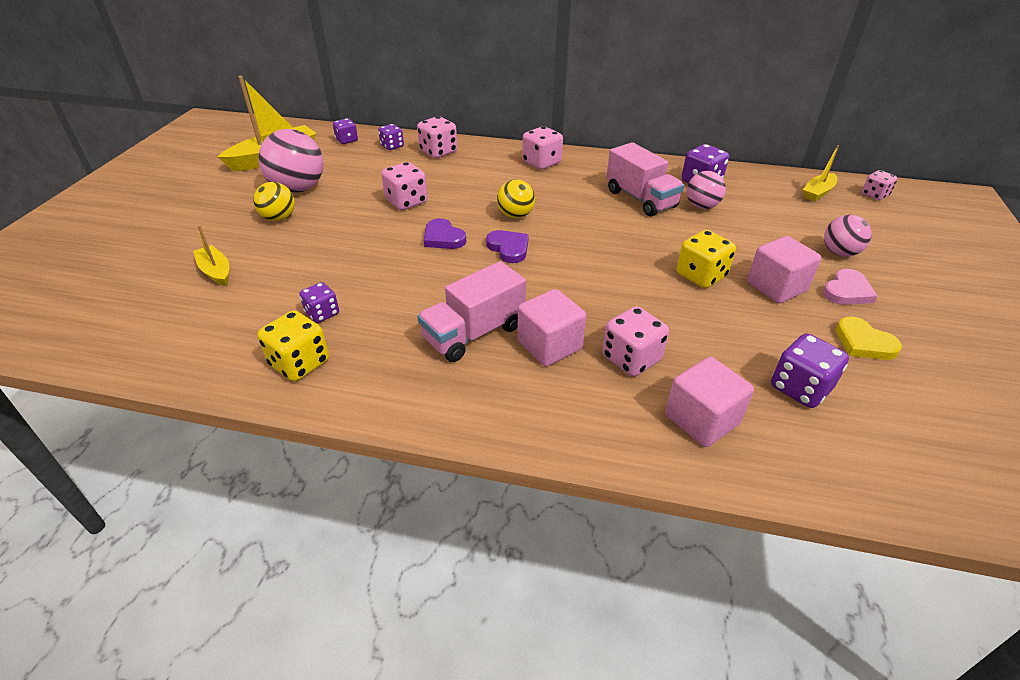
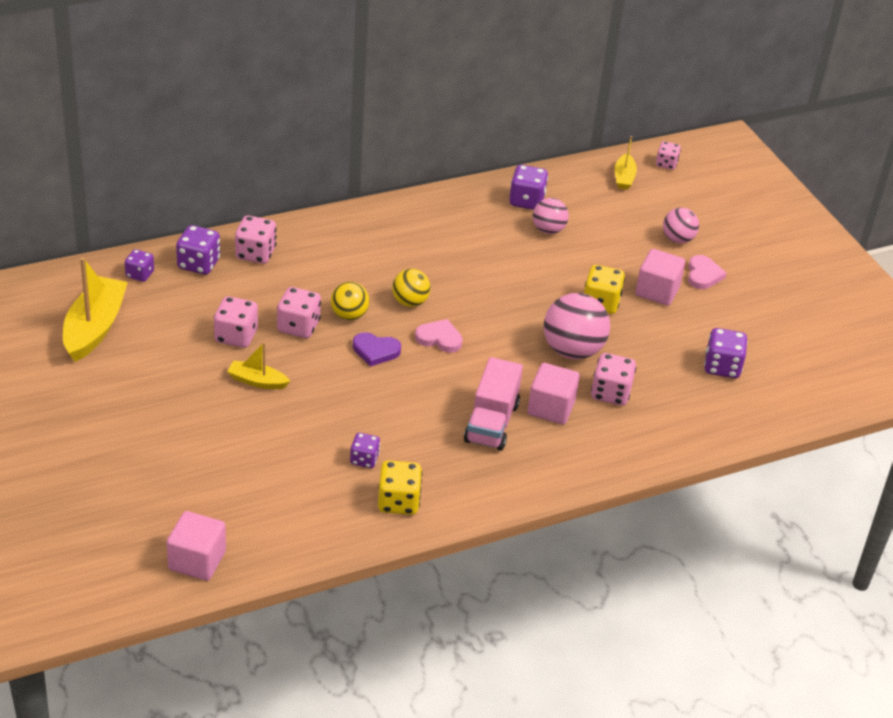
camera: 40 degrees left, 0 degrees up
yellow boat [193,225,229,286] -> yellow boat moved to [227,342,290,389]
yellow ball [253,182,295,221] -> yellow ball moved to [331,282,369,320]
pink ball [258,129,324,193] -> pink ball moved to [543,293,610,359]
purple dice [378,124,404,150] -> purple dice [176,225,220,275], size x1.55
purple heart [486,230,529,263] -> pink heart [415,319,463,353]
pink dice [522,126,563,170] -> pink dice moved to [214,296,258,348]
pink truck [606,142,684,216] -> none
pink cube [665,357,754,447] -> pink cube moved to [167,511,226,581]
yellow heart [836,317,902,360] -> none

